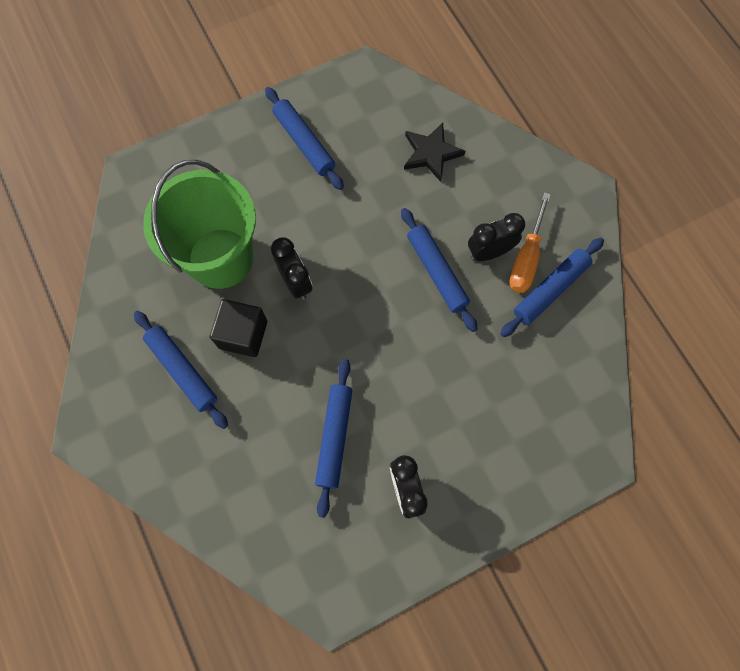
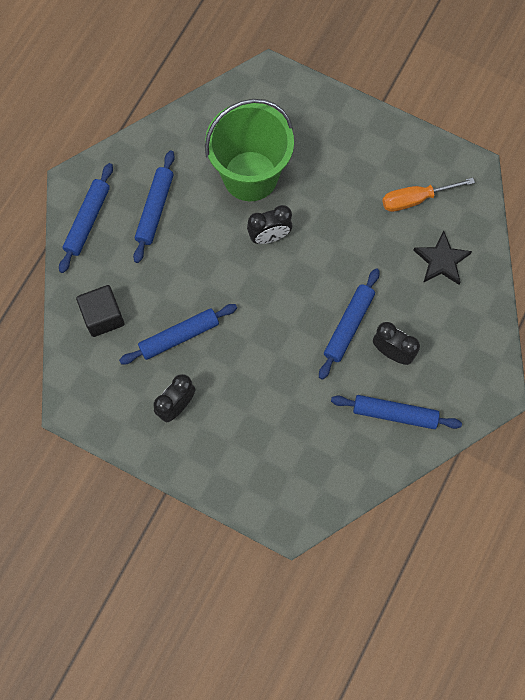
camera: 55 degrees right, 0 degrees up
black cube [210,299,267,357] -> black cube moved to [76,285,124,337]
blue rolling pin [265,87,344,190] -> blue rolling pin moved to [59,163,113,273]
black clock [271,237,312,300] -> black clock turned 45 degrees clockwise [247,205,292,244]
orange screwdriver [509,192,551,293] -> orange screwdriver moved to [382,178,475,212]

